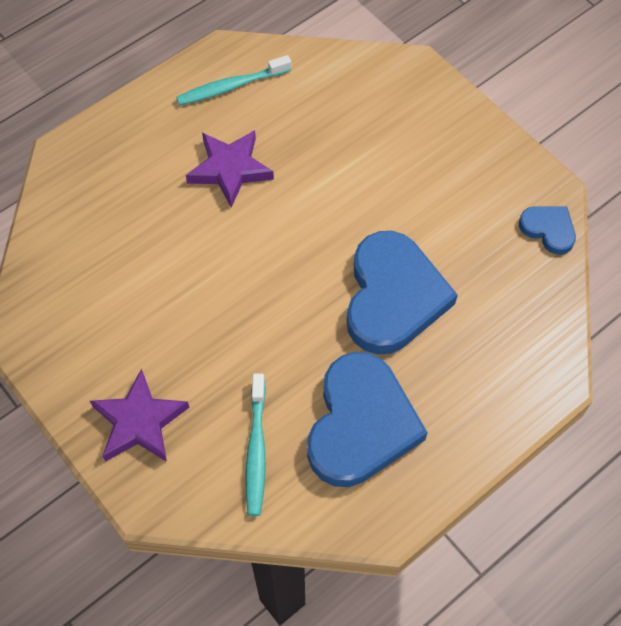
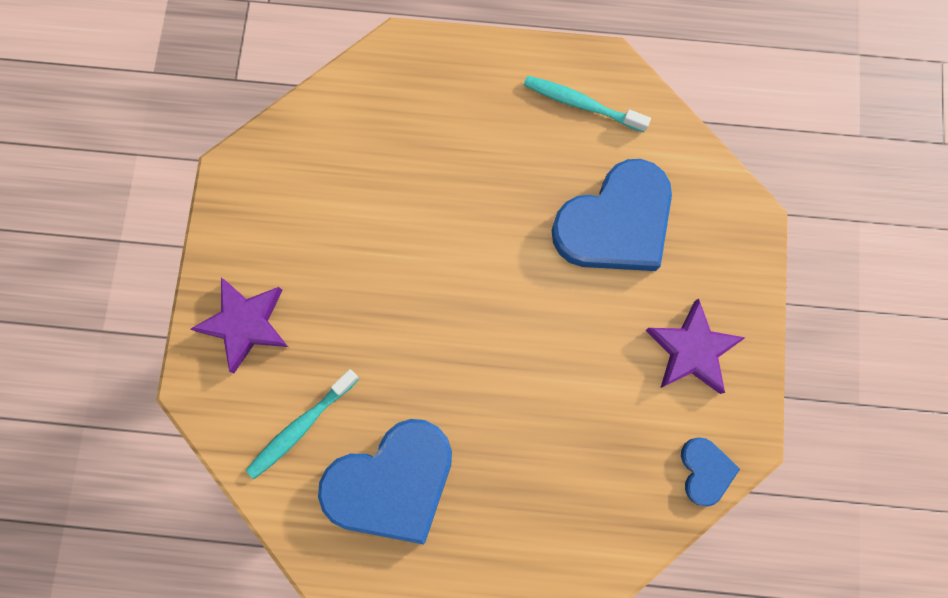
camera: 45 degrees right, 15 degrees up
purple star [186,130,274,208] -> purple star moved to [645,298,746,394]
blue heart [347,231,458,355] -> blue heart moved to [552,159,672,271]

